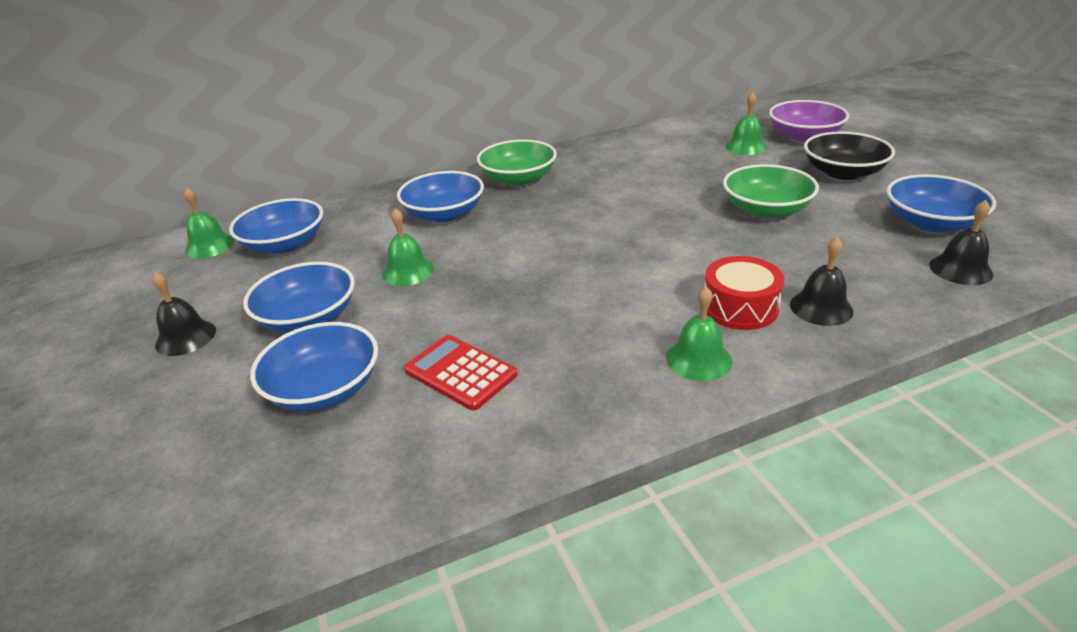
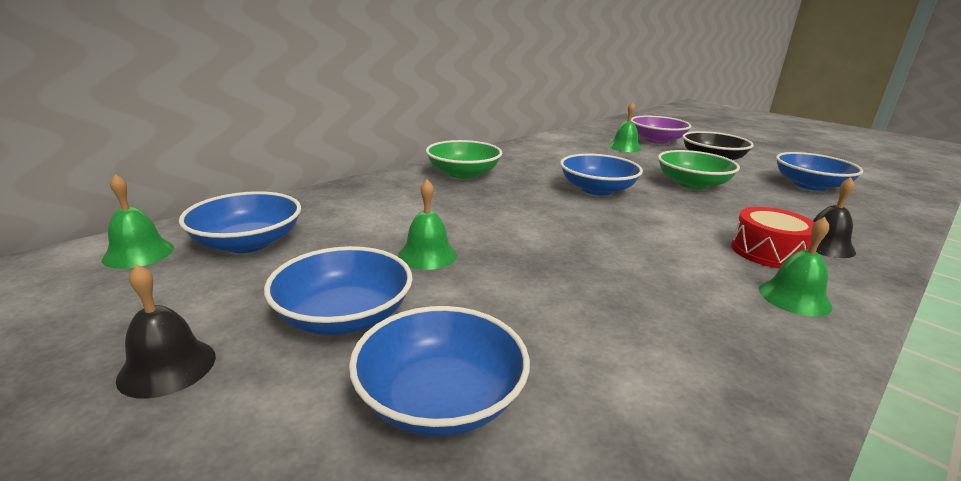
camera: 25 degrees left, 10 degrees down
blue bowl [397,171,484,222] -> blue bowl moved to [560,154,643,196]
red calculator [404,335,518,411] -> none
black bell [929,200,993,285] -> none

